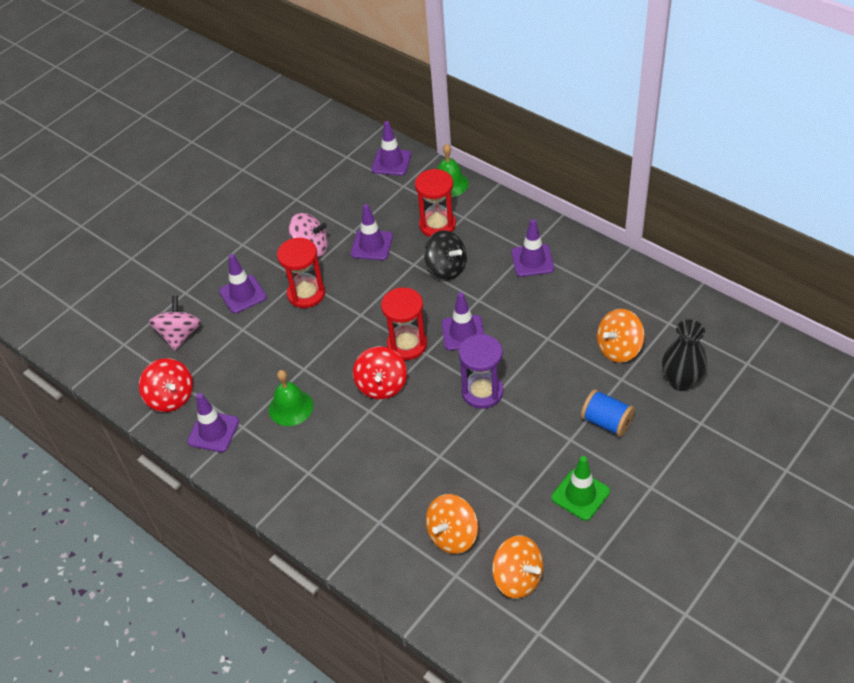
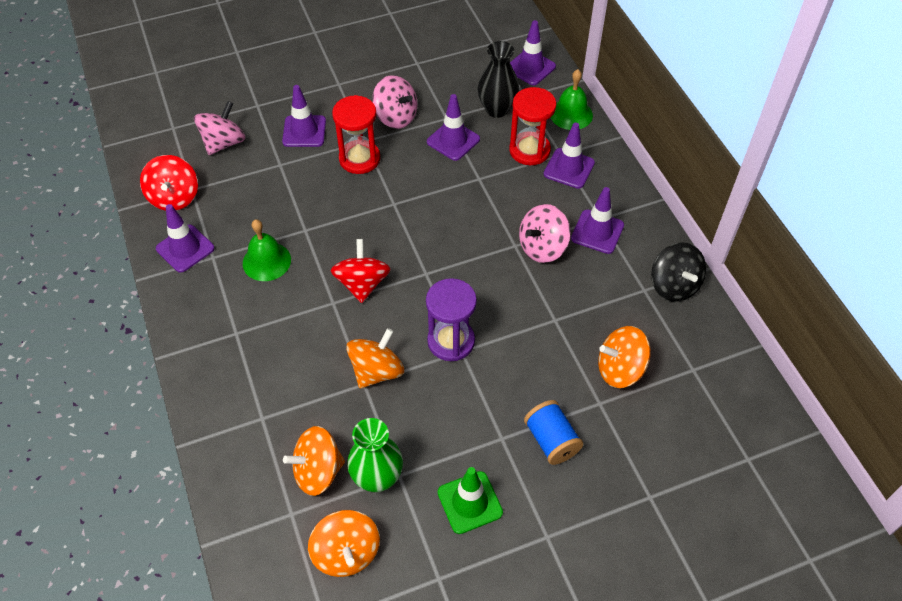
camera: 25 degrees right, 5 degrees up
red spinning top [353,346,407,399] -> red spinning top turned 150 degrees clockwise [330,239,391,303]
red hourglass [381,287,427,360] -> none
black spinning top [424,230,467,280] -> black spinning top moved to [651,242,706,302]
purple traffic cone [442,292,484,351] -> purple traffic cone moved to [544,122,595,189]
black vase [662,319,707,391] -> black vase moved to [477,41,520,118]
none -> orange spinning top [346,328,404,388]
none -> green vase [347,418,403,492]
none -> pink spinning top [519,204,571,263]

